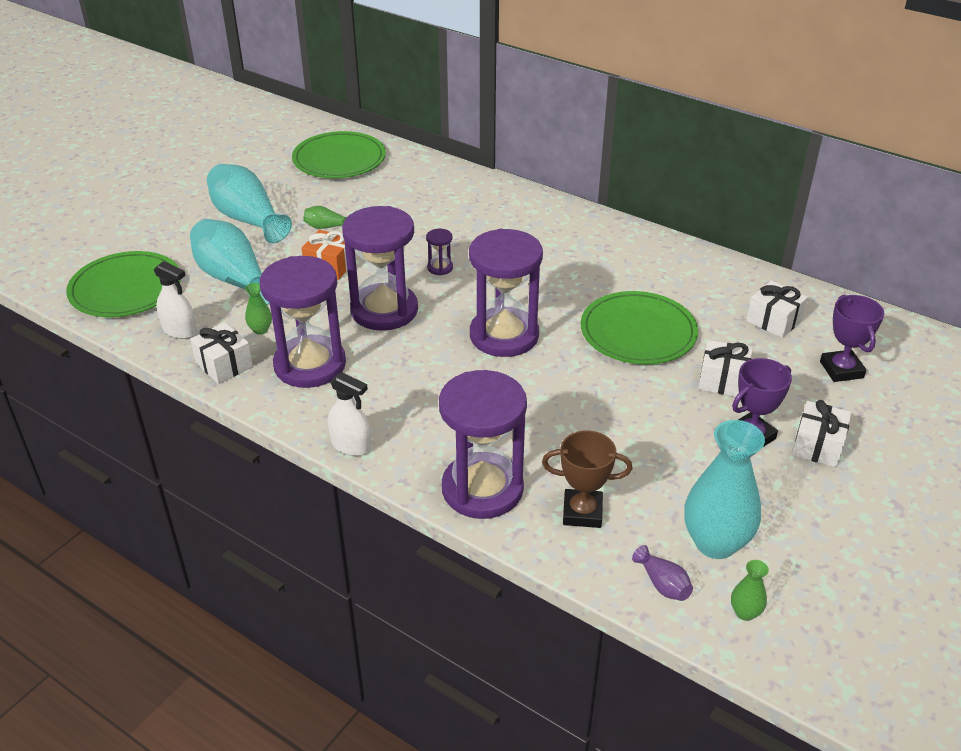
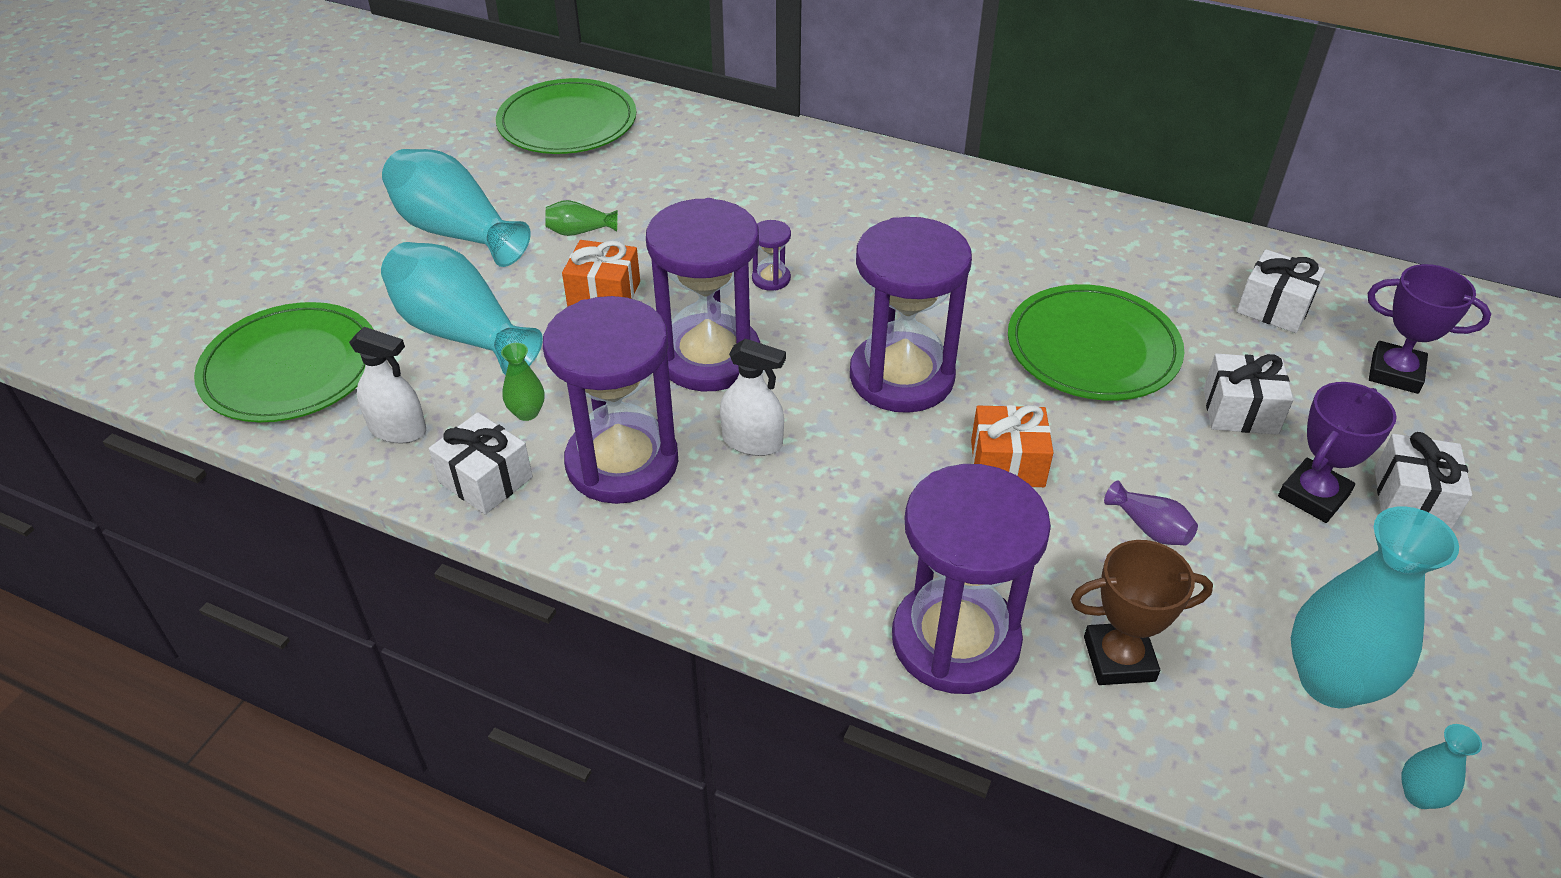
camera: 10 degrees left, 5 degrees up
white spray bottle [328,372,371,456] -> white spray bottle moved to [720,339,786,456]
purple vase [632,545,693,601] -> purple vase moved to [1104,480,1198,546]
green vase [731,560,769,621] -> turquoise vase [1401,724,1482,809]
purple trophy [820,295,884,382] -> purple trophy turned 45 degrees counterclockwise [1368,264,1491,394]
none -> orange gift [971,405,1053,487]

